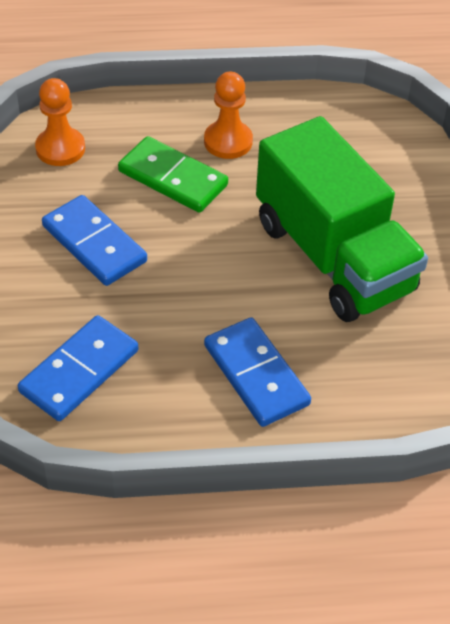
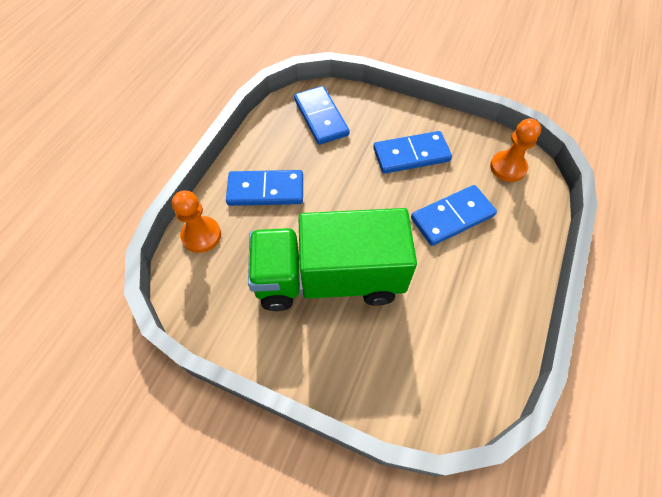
camera: 120 degrees right, 10 degrees up
green domino [118,136,228,213] -> blue domino [411,185,497,246]
orange pawn [204,72,253,159] -> orange pawn moved to [172,191,221,253]

